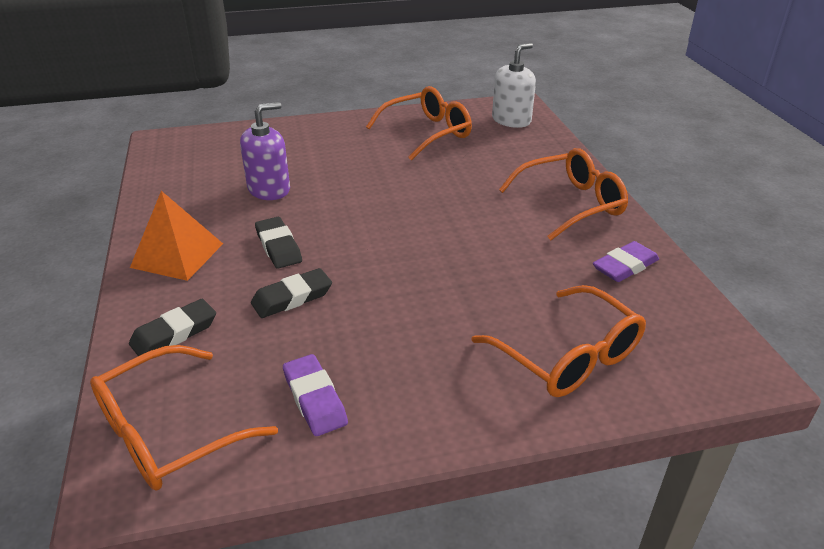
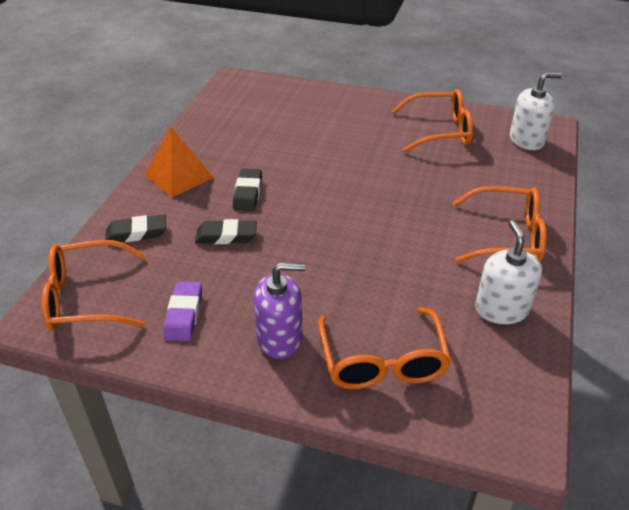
camera: 30 degrees right, 5 degrees up
purple soap dispenser [240,102,290,200] -> purple soap dispenser moved to [253,262,305,359]
purple eraser [593,241,659,282] -> white soap dispenser [475,220,542,324]

